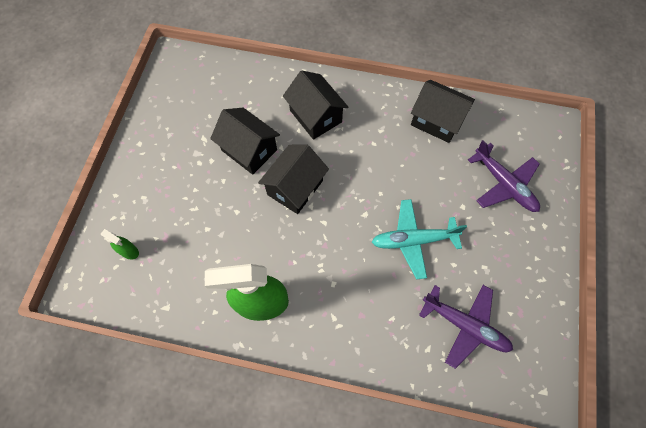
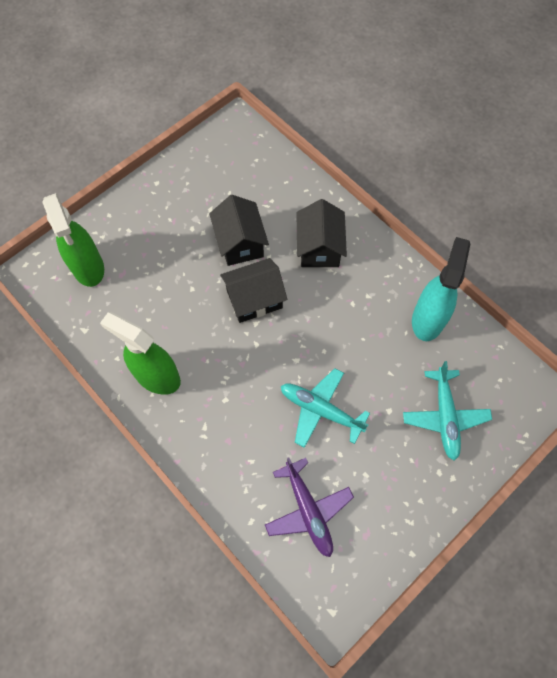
camera: 35 degrees right, 0 degrees up
green spray bottle [101,229,139,259] -> green spray bottle [42,193,104,287], size x2.23
black house [411,80,475,143] -> turquoise spray bottle [412,237,470,341]
purple plane [468,140,540,212] -> turquoise plane [403,361,492,461]

